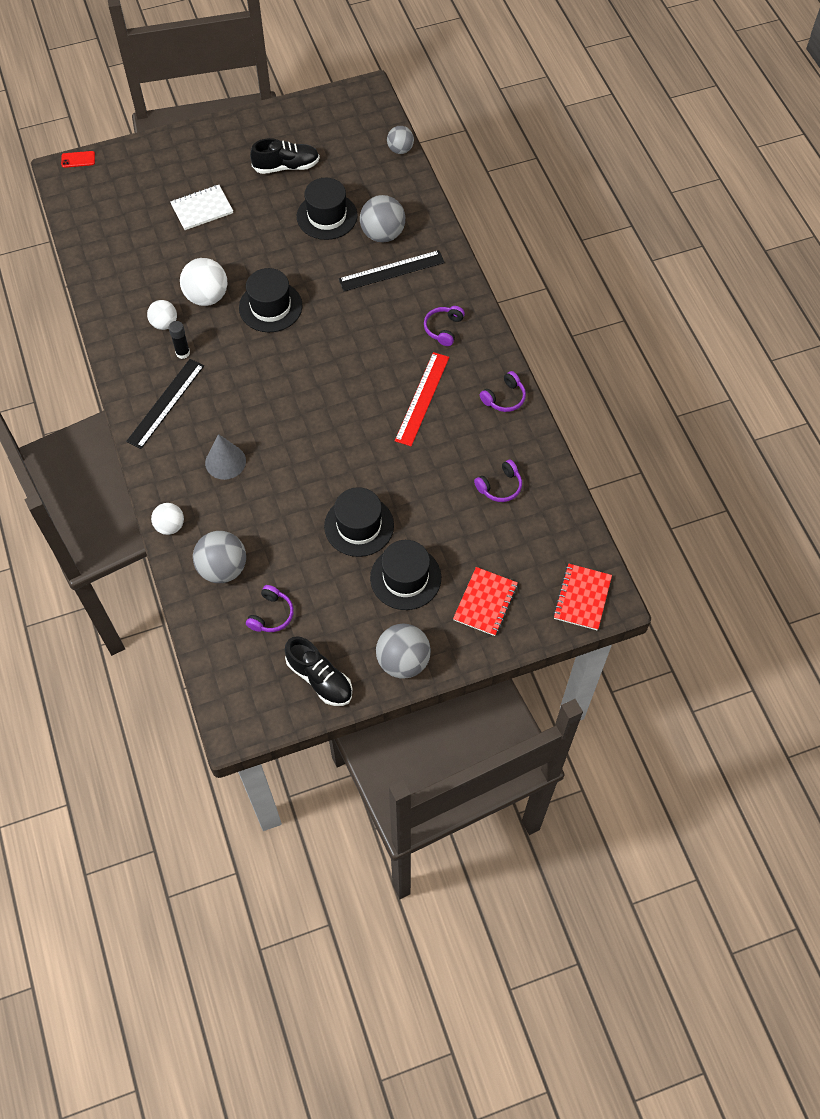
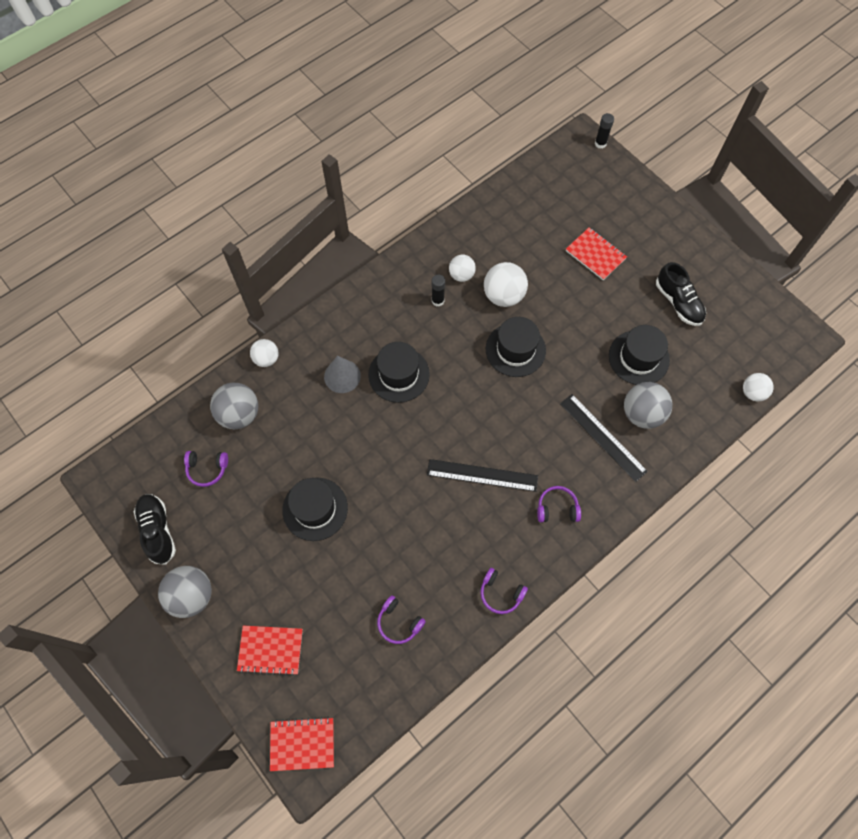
camera: 70 degrees right, 5 degrees up
red phone [61,151,95,168] -> black glue stick [595,113,614,149]
black ruler [126,359,204,449] -> black ruler moved to [427,459,538,492]
white notebook [170,185,233,230] -> red notebook [566,227,627,280]
black shoe [285,636,352,706] -> black shoe turned 135 degrees clockwise [134,494,176,565]
black hat [370,540,441,610] -> black hat moved to [368,342,430,403]
grey ball [387,126,414,154] -> white ball [743,373,774,401]
red ruler [395,352,449,446] -> none

